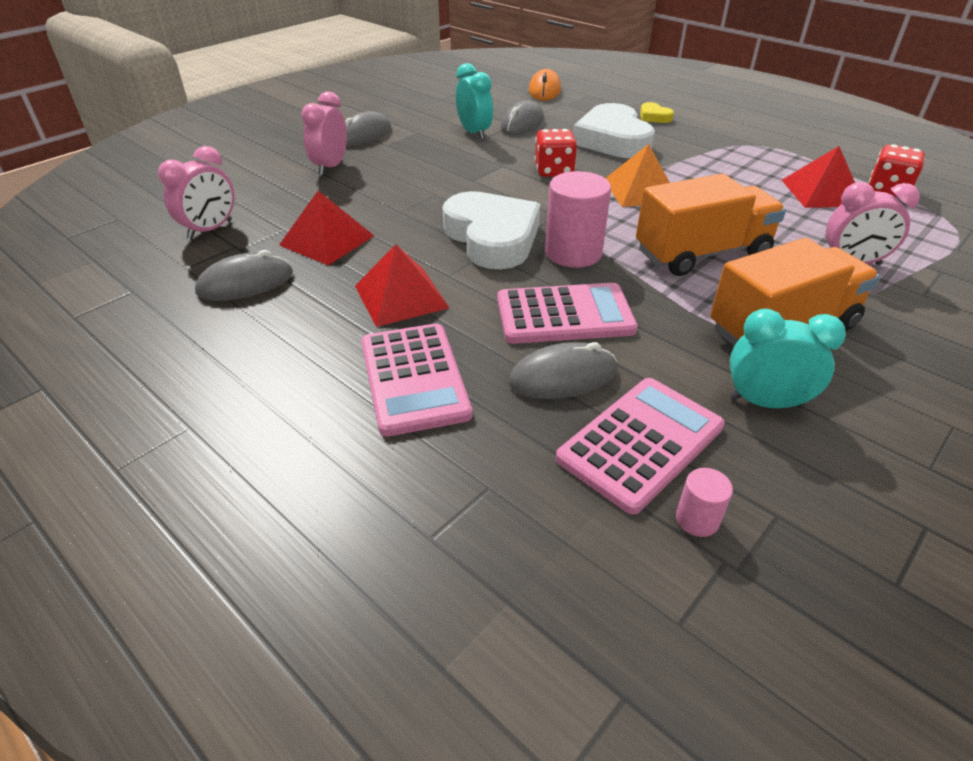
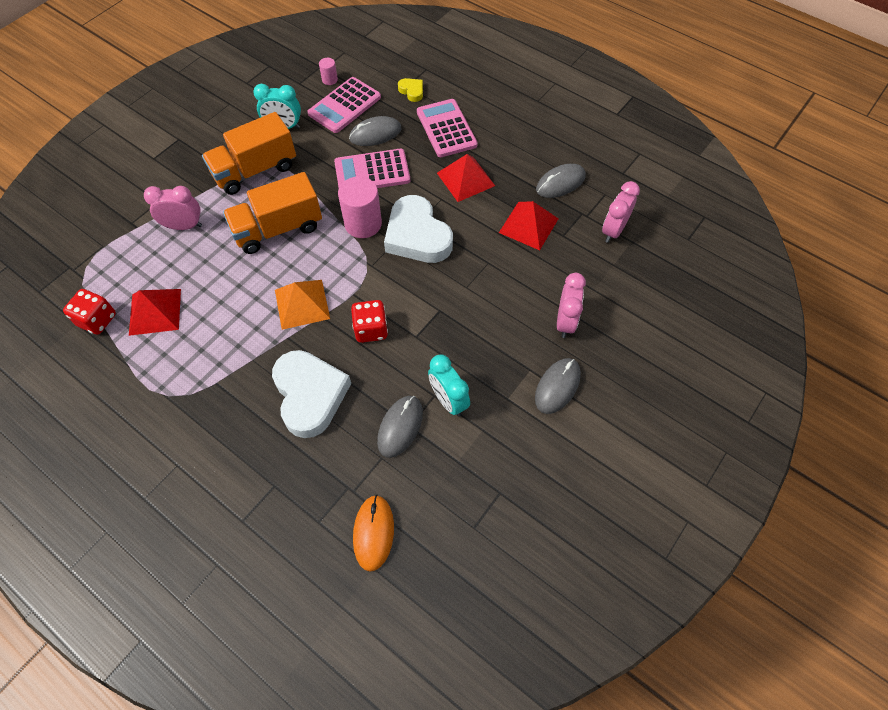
camera: 175 degrees right, 20 degrees up
yellow heart [640,102,674,123] -> yellow heart moved to [398,78,423,102]

